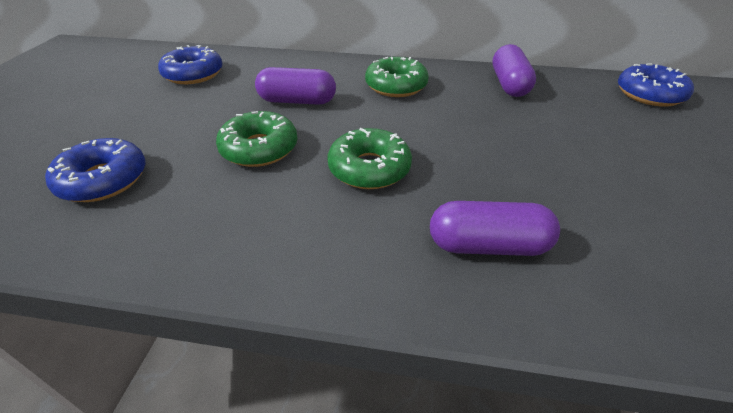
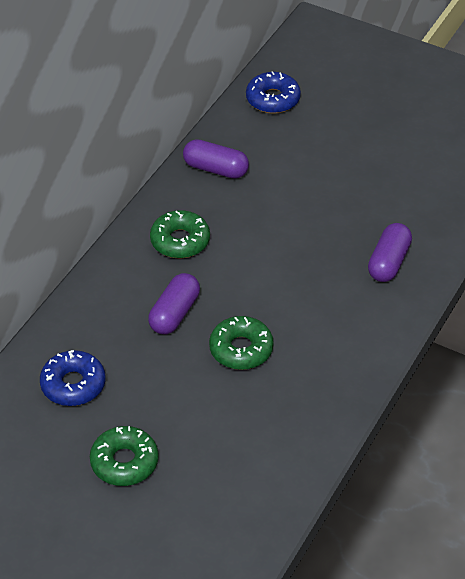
camera: 70 degrees left, 5 degrees up
blue donut [45,138,146,202] -> none
green donut [328,128,412,189] -> green donut moved to [90,426,159,486]

